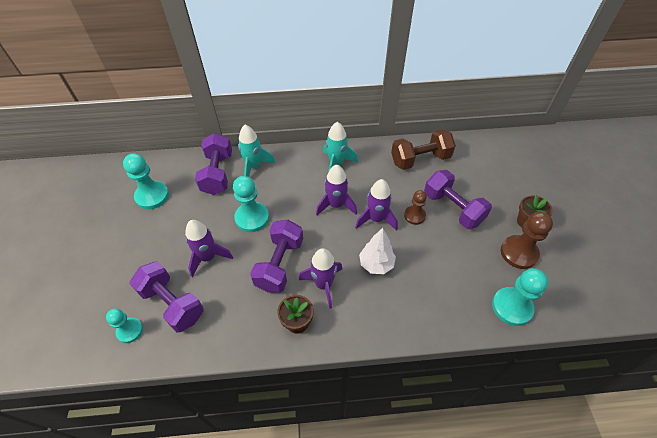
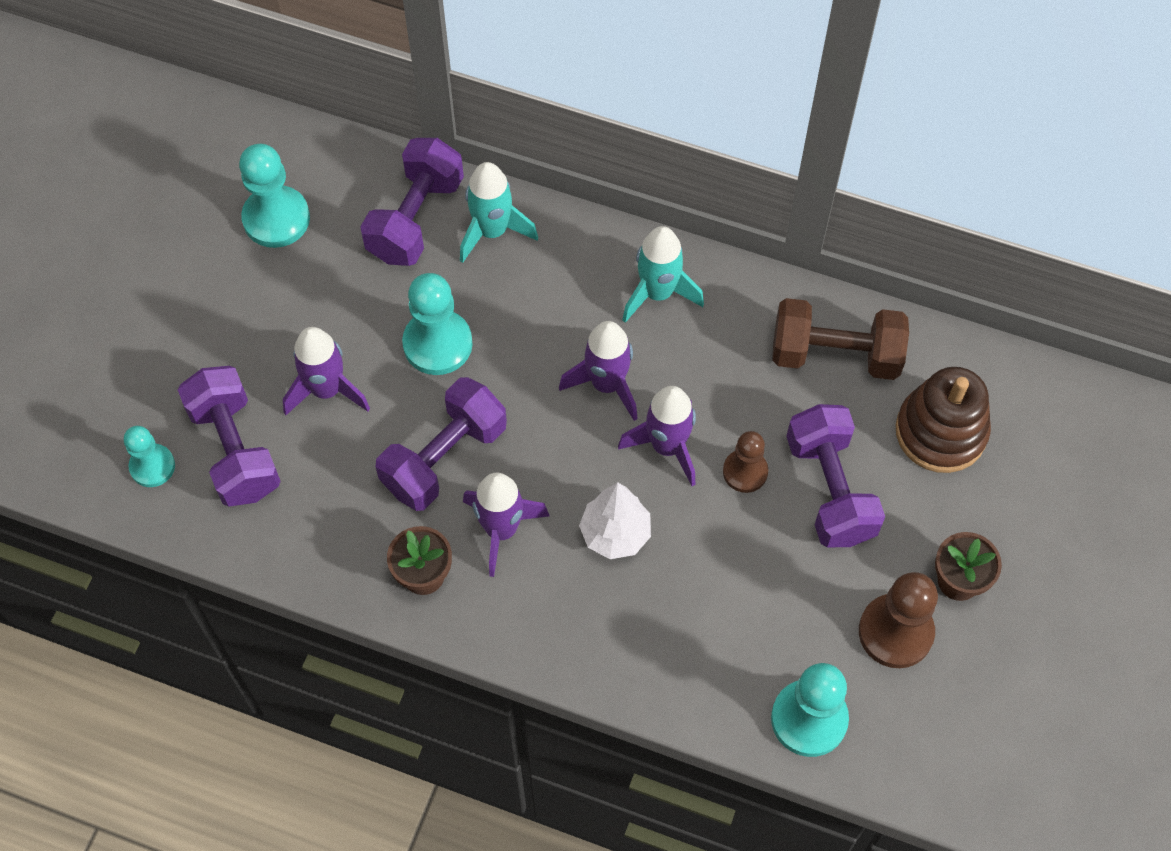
camera: 25 degrees right, 10 degrees up
none -> brown stacking toy [896,367,991,473]

